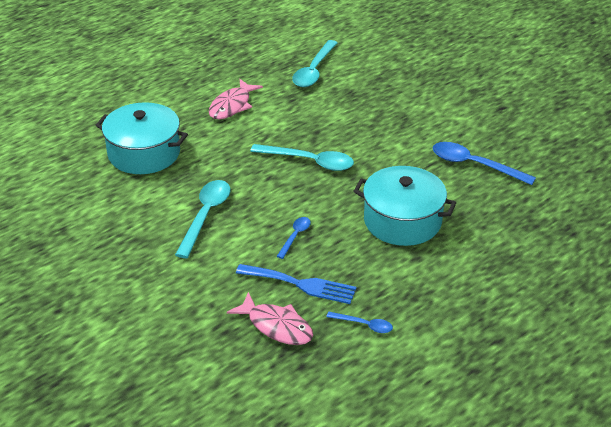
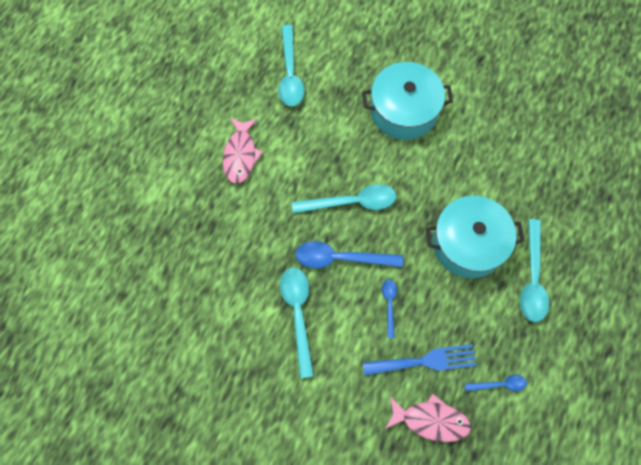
camera: 25 degrees left, 30 degrees up
turquoise pot [95,102,188,174] -> turquoise pot moved to [362,62,453,140]
blue spoon [432,142,536,185] -> blue spoon moved to [295,241,403,269]
none -> turquoise spoon [520,219,549,322]

